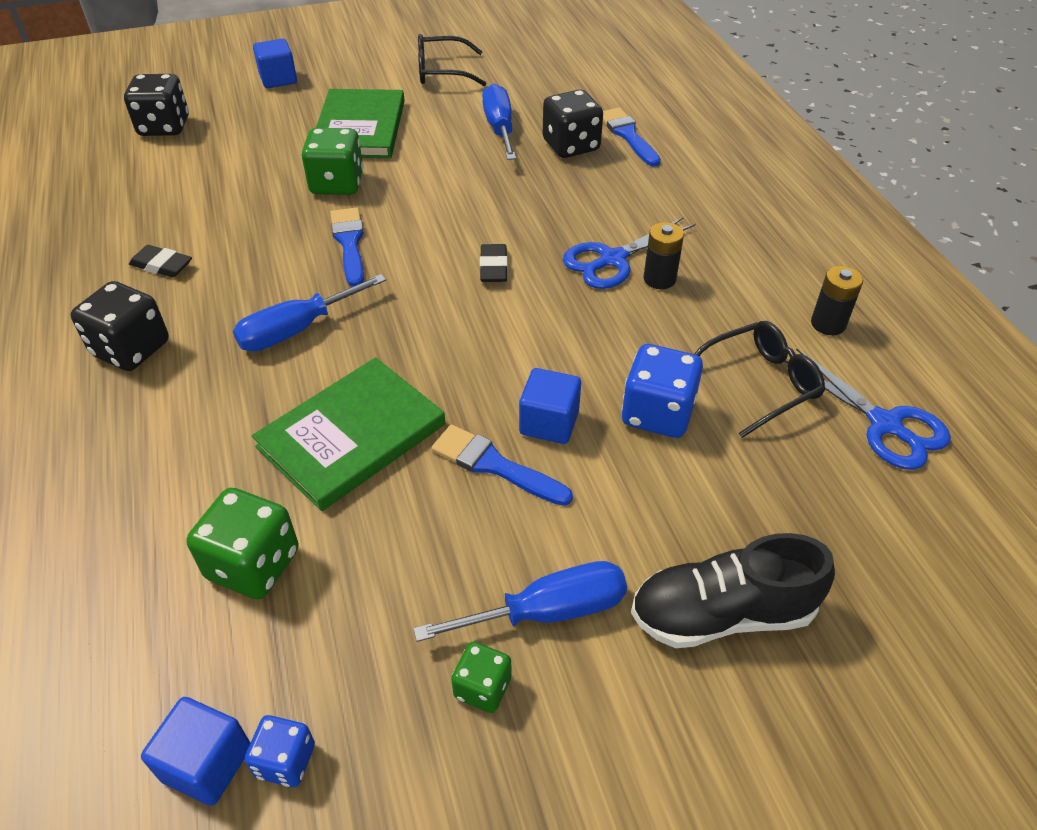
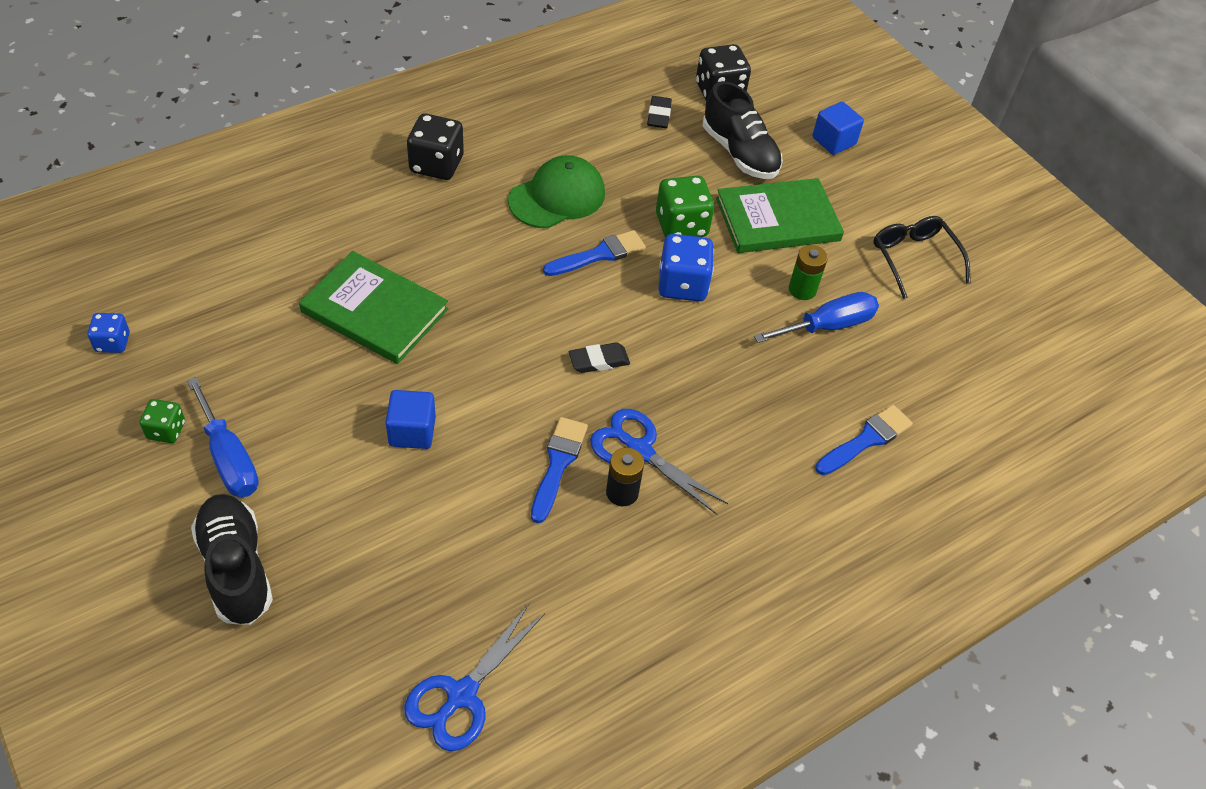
camera: 70 degrees right, 5 degrees up
black eraser [129,245,192,277] -> black eraser moved to [647,96,672,128]
blue cube [141,697,250,806] -> none
green dice [186,488,299,599] -> none
blue screwdriver [233,274,386,351] -> none
blue brush [431,424,573,506] -> blue brush moved to [531,417,588,523]
black dice [543,90,603,158] -> none
blue dice [622,344,703,438] -> blue dice moved to [658,234,714,301]
black glasses [694,321,825,438] -> none
black battery [811,266,863,335] -> none
none -> green cap [508,155,605,228]
none -> black shoe [703,81,783,179]
none -> green battery [789,245,828,300]

